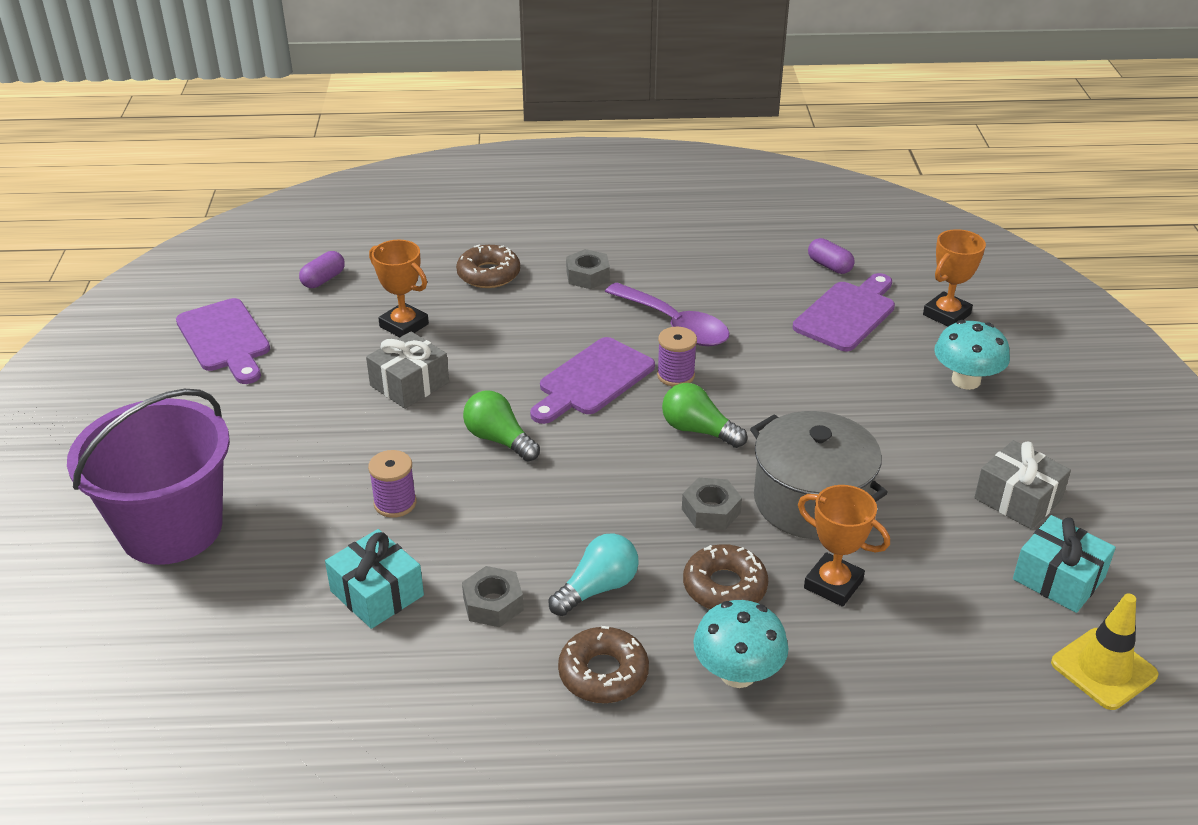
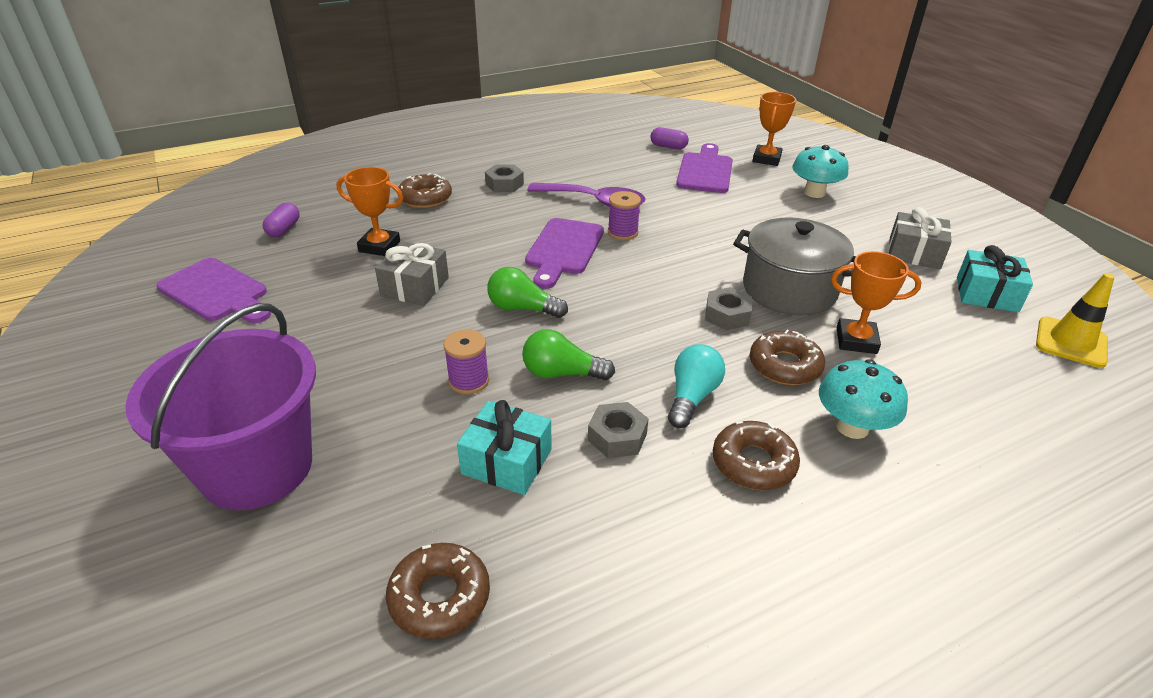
camera: 25 degrees left, 0 degrees up
green light bulb [662,383,747,448] -> green light bulb moved to [522,329,615,380]
none -> brown donut [386,543,490,639]

